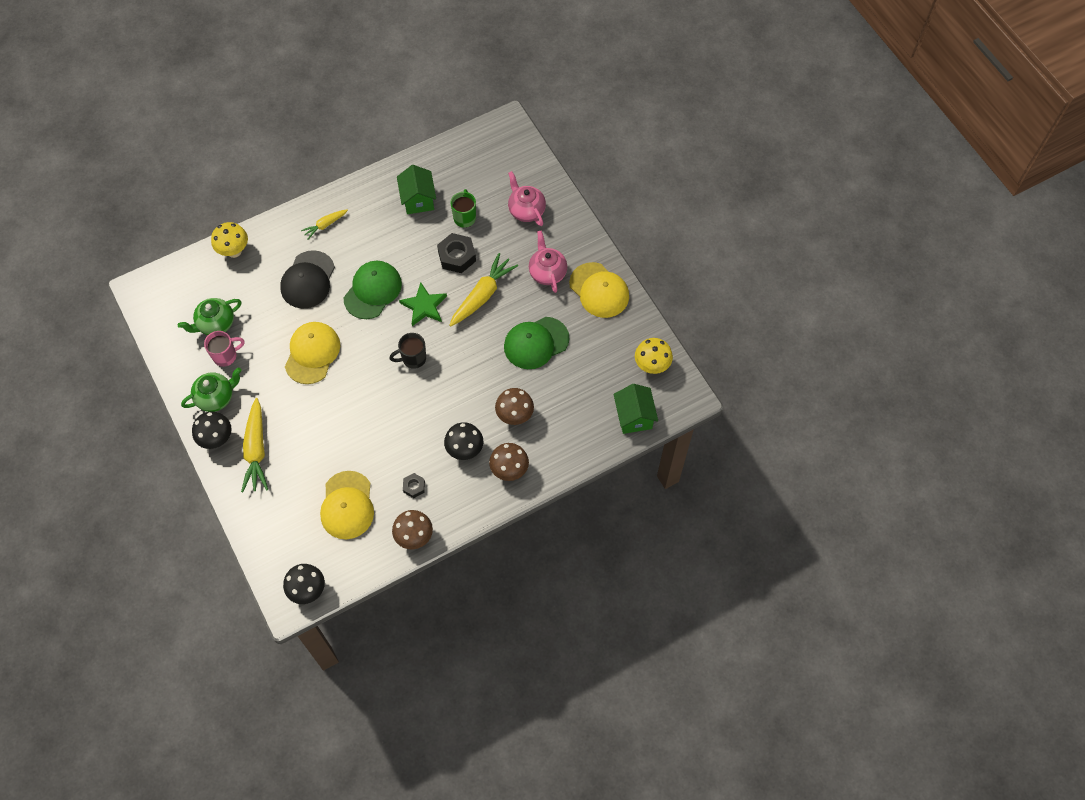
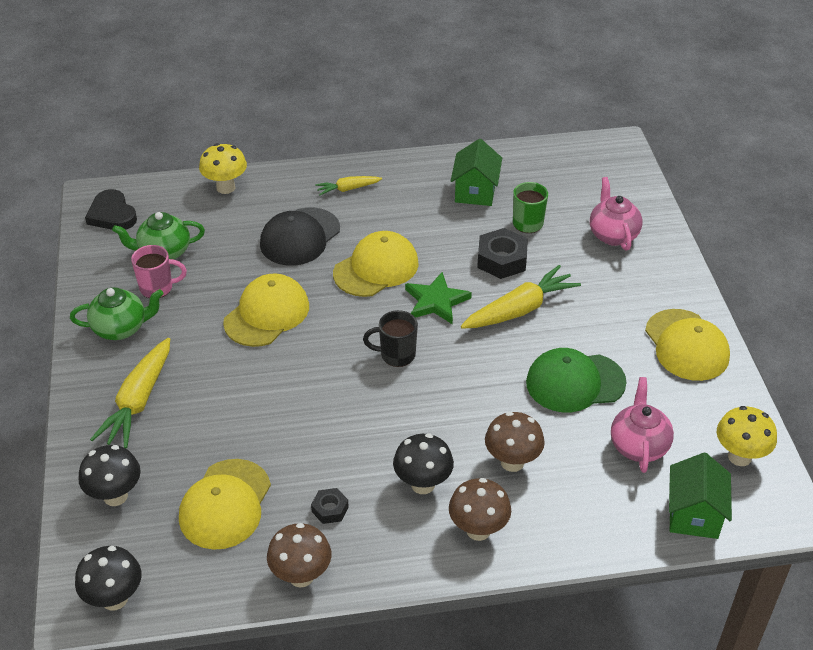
camera: 20 degrees right, 20 degrees down
black mushroom [192,411,231,449] -> black mushroom moved to [78,445,141,506]
green cap [344,261,402,319] -> yellow cap [333,231,419,297]
pink teapot [529,231,567,293] -> pink teapot moved to [611,377,674,473]
none -> black heart [85,189,137,230]

